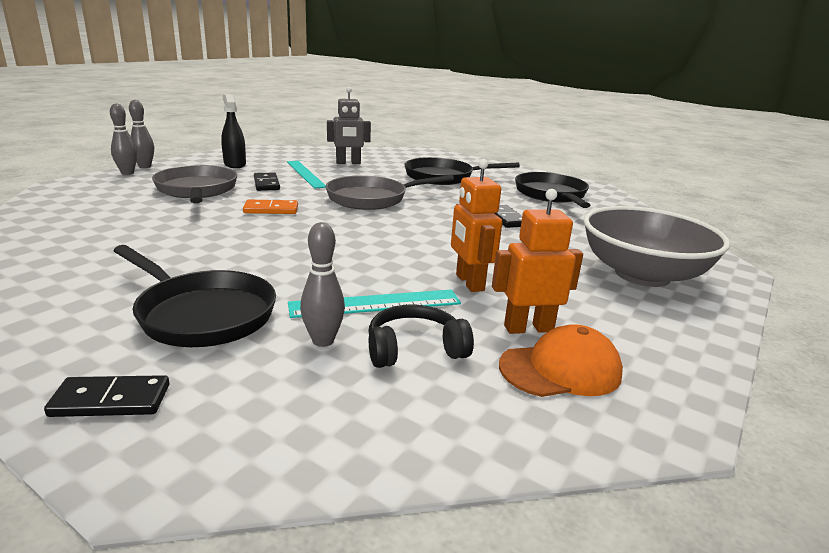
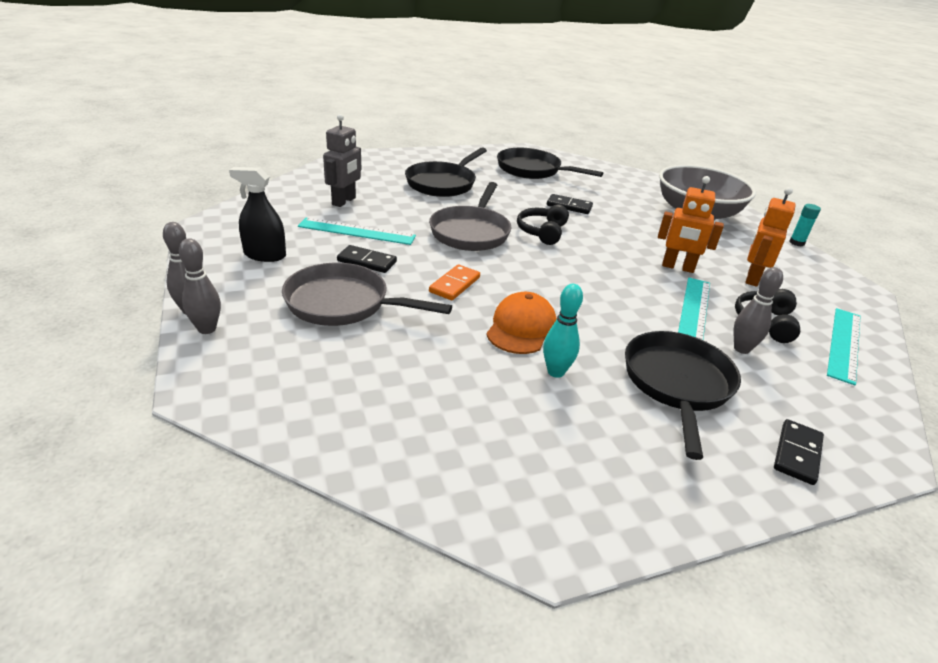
camera: 55 degrees left, 10 degrees up
black pan [113,245,276,347] -> black pan turned 60 degrees counterclockwise [625,331,741,460]
orange cap [499,324,623,397] -> orange cap moved to [486,292,557,354]
none -> black headphones [517,204,569,245]
none -> turquoise bowling pin [543,284,583,378]
none -> turquoise glue stick [789,204,821,246]
none -> turquoise ruler [827,308,861,385]

